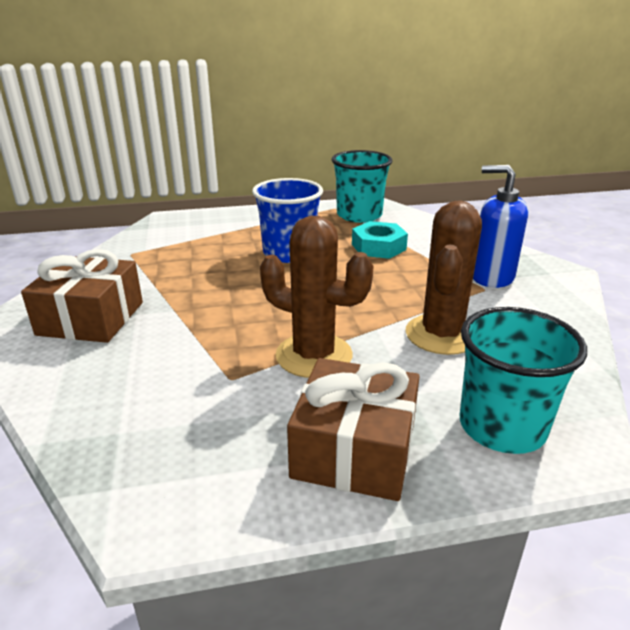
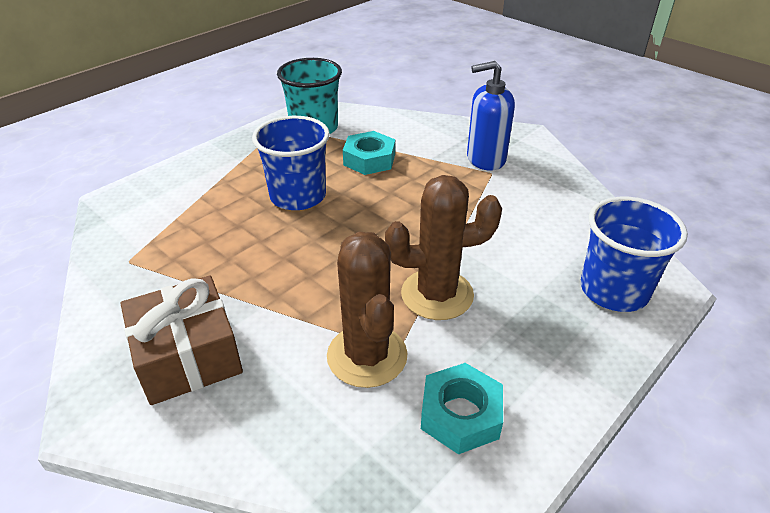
camera: 35 degrees left, 10 degrees up
brown gift [287,358,420,501] -> none
brown cactus [406,201,482,355] -> brown cactus moved to [327,232,408,388]
turquoise cup [460,307,587,454] -> blue cup [581,197,688,312]
none -> turquoise nut [421,363,503,454]

